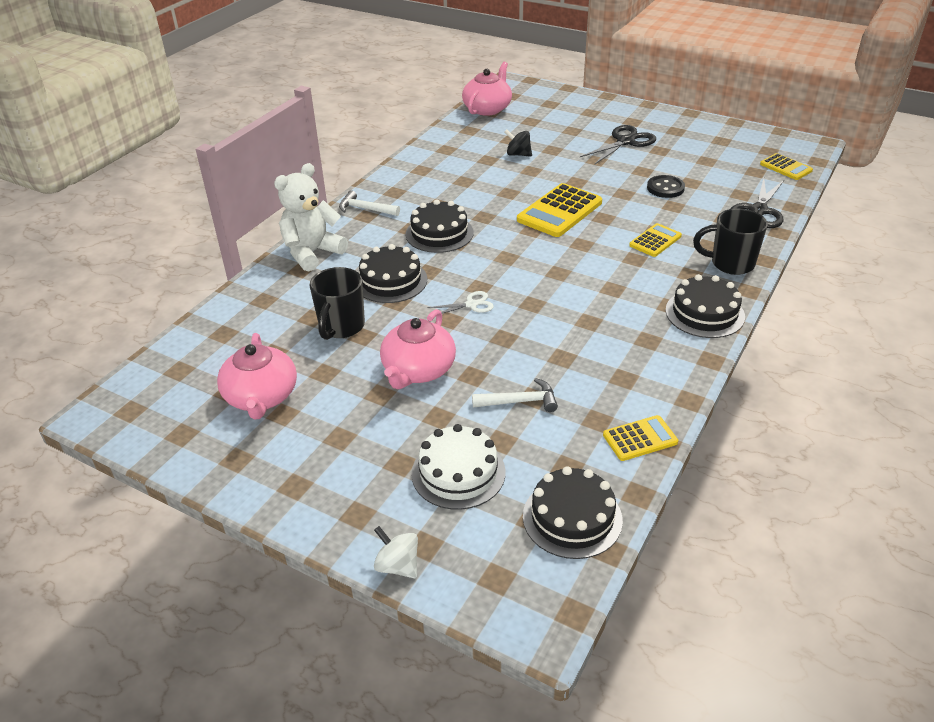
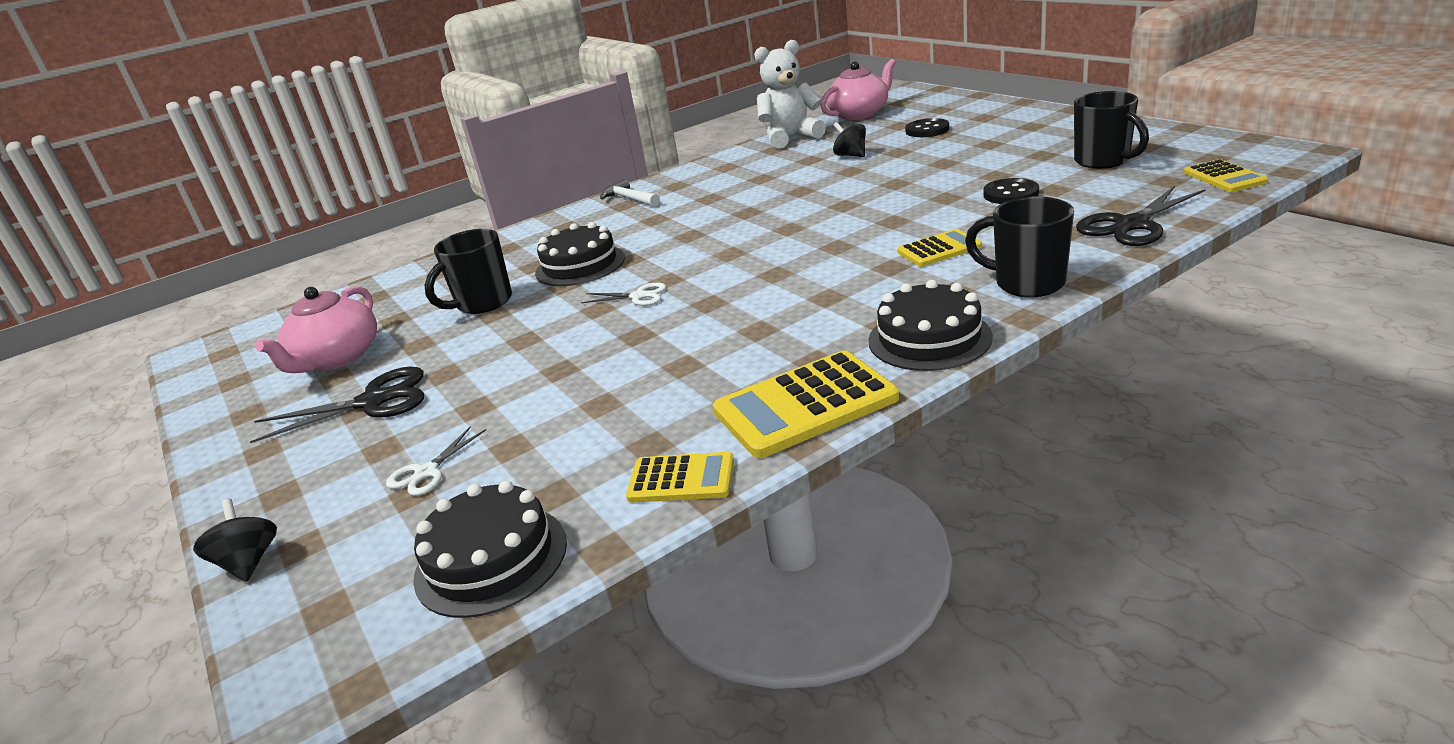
camera: 30 degrees right, 10 degrees down
white teddy bear [274,163,348,271] -> white teddy bear moved to [754,40,826,149]
white spinning top [374,526,418,578] -> black spinning top [193,499,277,582]
pink teapot [380,309,456,389] -> none
black cake [406,199,473,253] -> none
white cake [411,424,506,510] -> white scissors [386,426,486,496]
white hammer [472,378,558,412] -> none
yellow calculator [517,183,602,237] -> yellow calculator moved to [713,350,899,458]
black scissors [580,125,656,165] -> black scissors moved to [250,367,424,443]
none -> black button [905,118,949,137]
none -> black mug [1074,91,1149,169]

